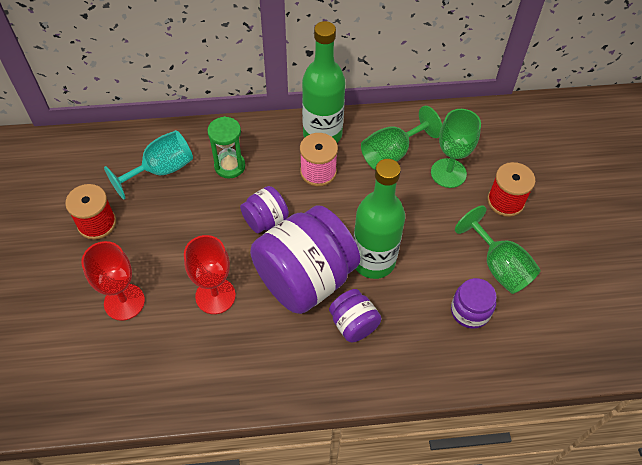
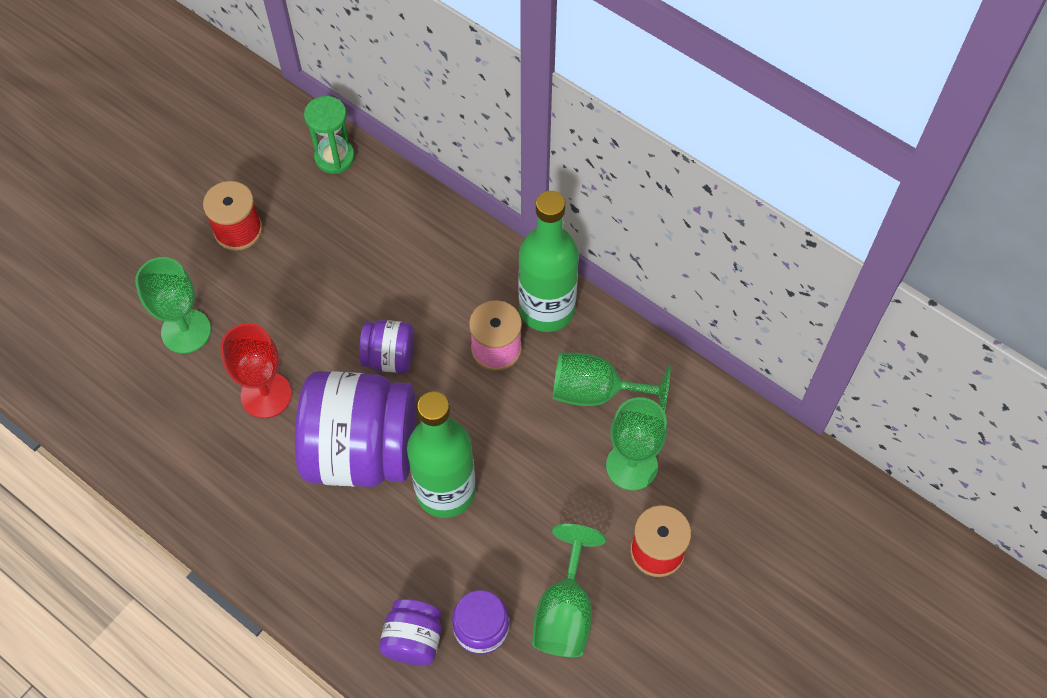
camera: 45 degrees right, 5 degrees up
red goblet [81,241,145,321] -> green goblet [135,257,211,353]
turquoise goblet [104,130,193,200] -> none
green hourglass [207,116,245,179] -> green hourglass moved to [304,96,355,174]
purple jar [329,289,382,342] -> purple jar moved to [379,599,441,665]

